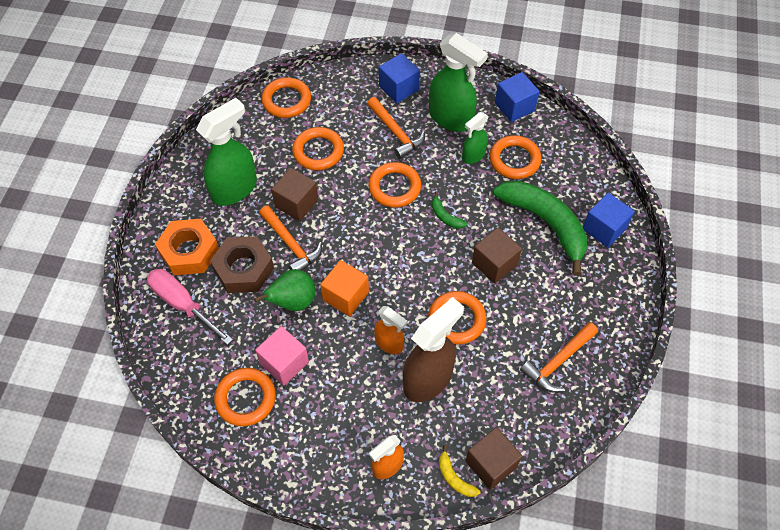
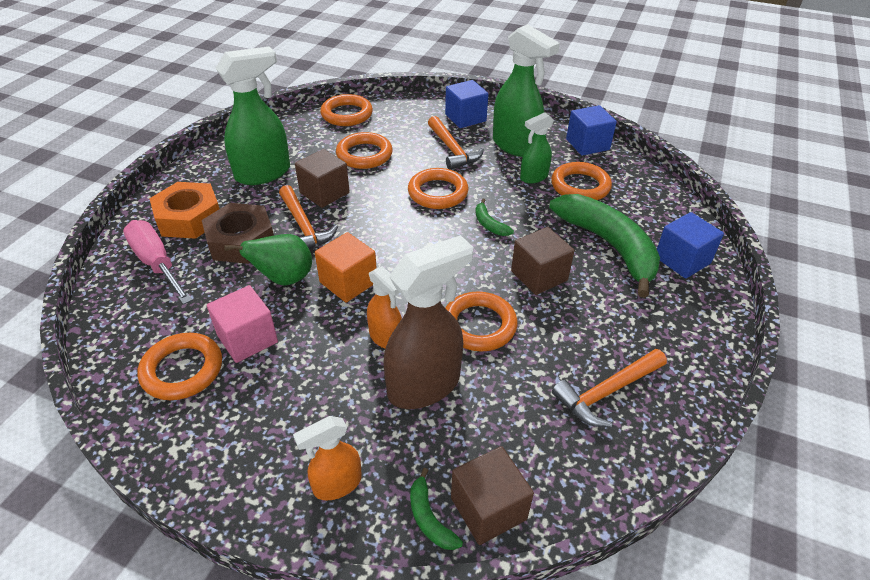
camera: 10 degrees right, 15 degrees down
yellow banana [439,445,480,497] -> green banana [410,468,463,550]

